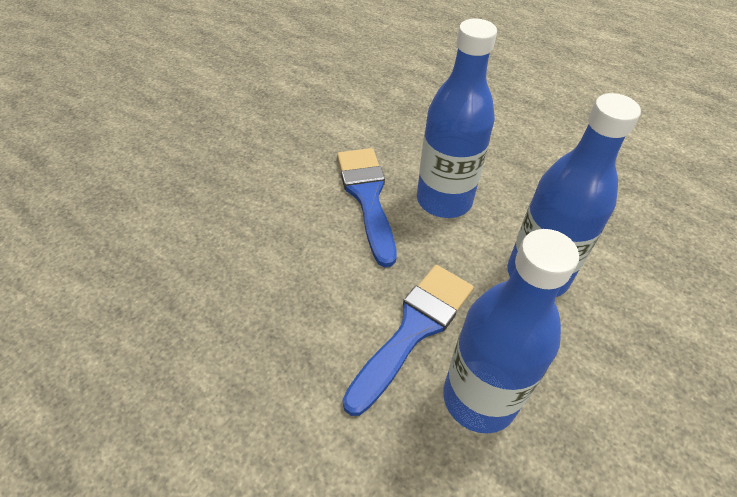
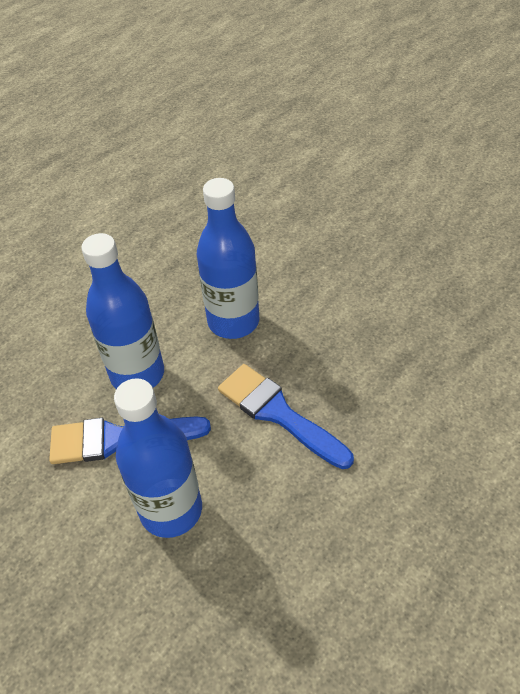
camera: 80 degrees left, 0 degrees up
blue bottle [443,229,579,434] -> blue bottle moved to [114,378,202,538]

